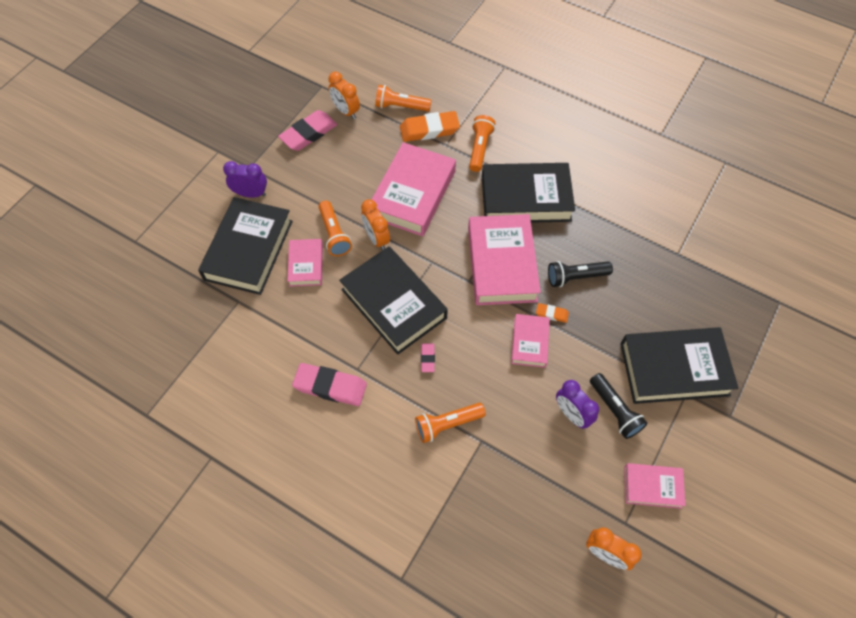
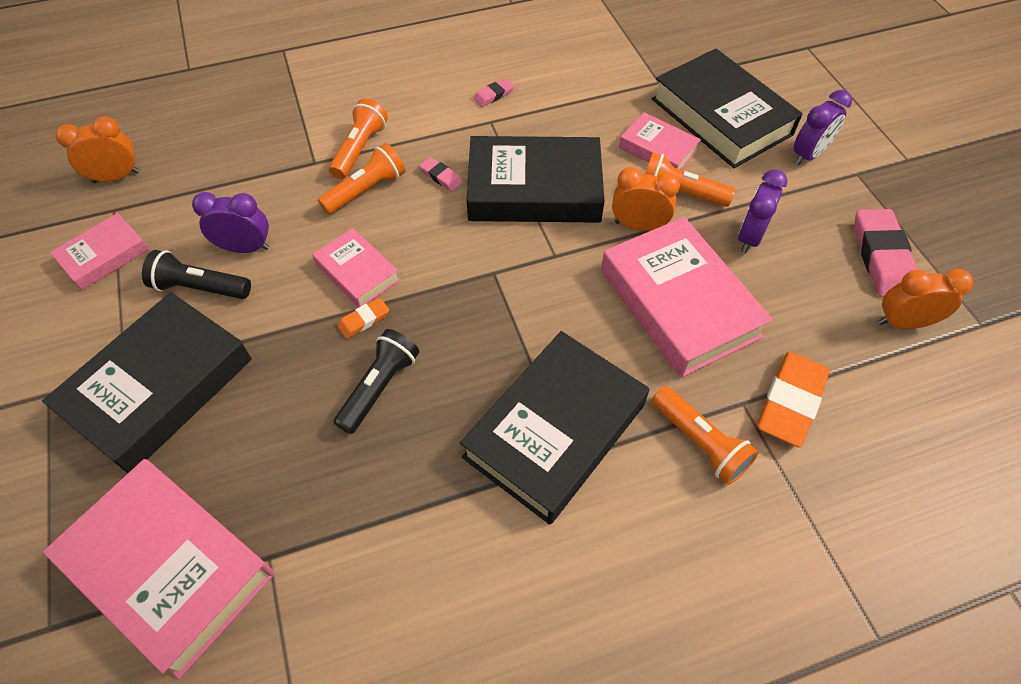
camera: 130 degrees right, 5 degrees down
pink eraser [292,363,367,406] -> pink eraser [473,78,514,107], size x0.49
orange flashlight [375,85,432,111] -> orange flashlight moved to [318,143,405,214]
pink book [468,214,541,305] -> pink book moved to [43,459,275,679]
none -> purple clock [738,169,787,253]

